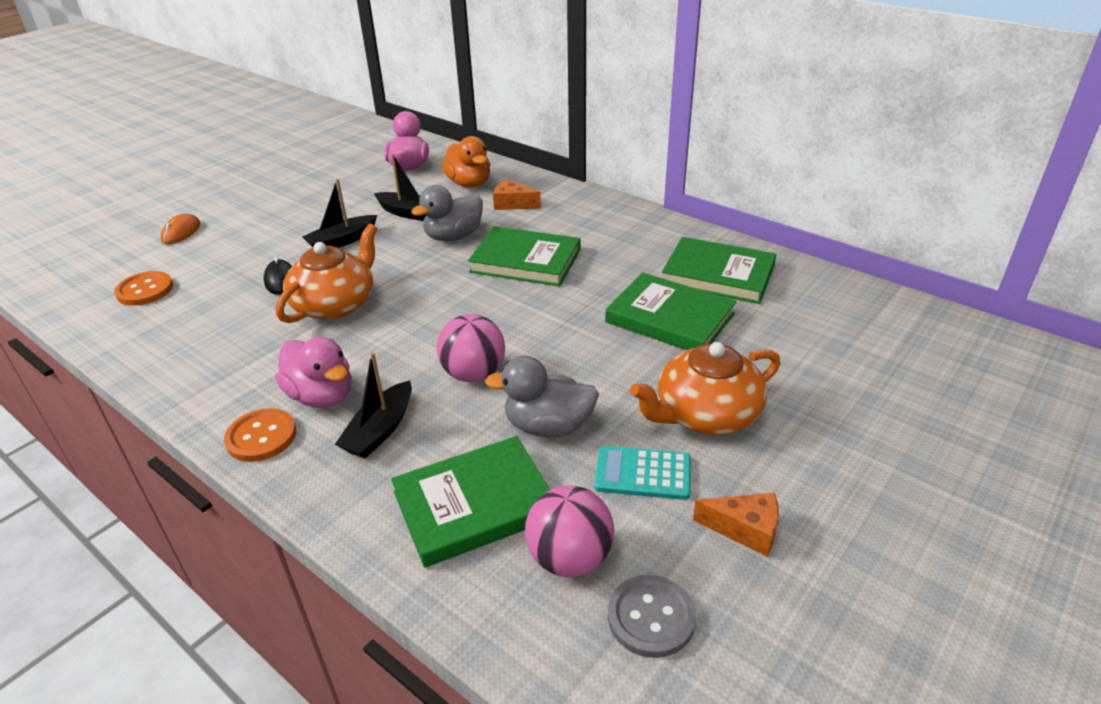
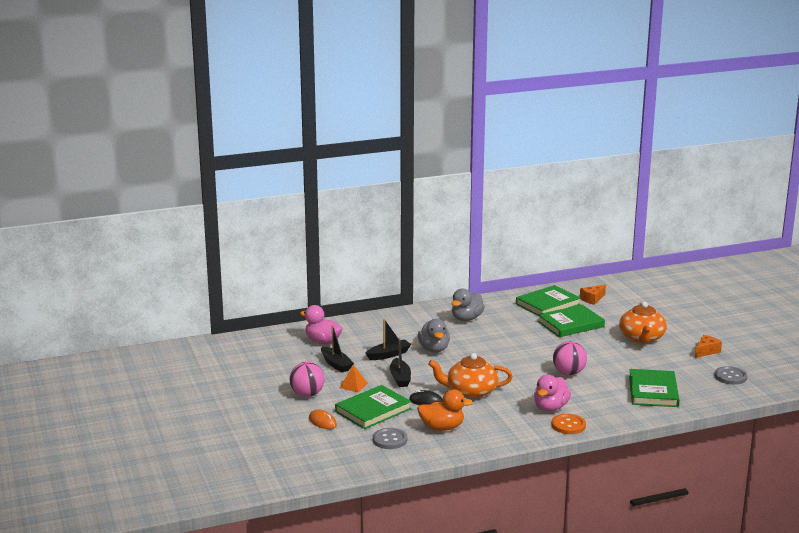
camera: 60 degrees left, 15 degrees down
orange button [114,271,173,306] -> grey button [373,428,407,449]
pink duck [275,337,351,408] -> pink duck turned 135 degrees clockwise [534,375,571,412]
orange teapot [276,223,377,323] -> orange teapot turned 60 degrees counterclockwise [428,353,513,398]
black boat [335,352,412,458] -> black boat moved to [321,325,354,372]
orange duck [442,136,490,188] -> orange duck moved to [417,389,473,431]
green book [468,226,581,286] -> green book moved to [335,385,411,429]
grey duck [485,356,599,437] -> grey duck moved to [452,288,485,321]
orange cheese [493,179,541,210] -> orange cheese moved to [580,284,606,305]
pink ball [525,485,614,577] -> pink ball moved to [290,362,325,397]
turquoise calculator [594,446,691,500] -> none
none -> orange pyramid [340,365,368,392]

